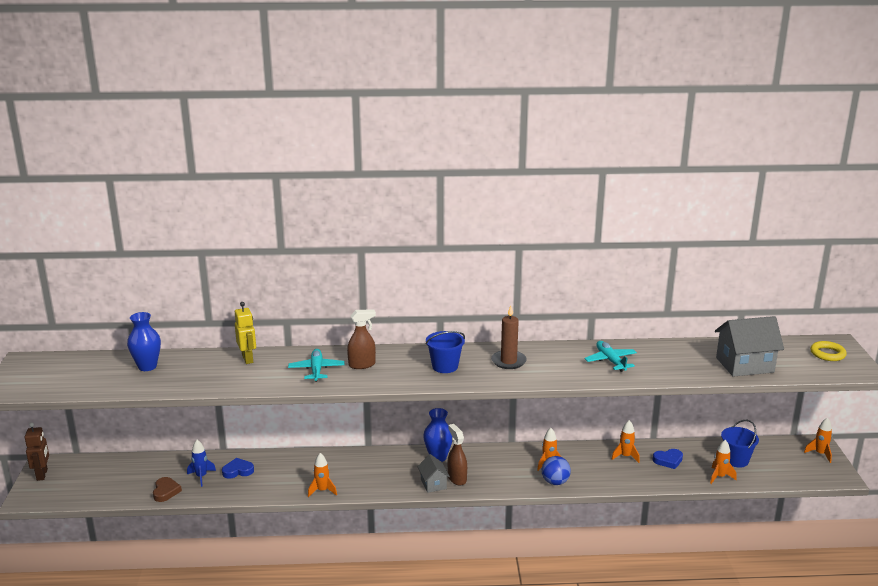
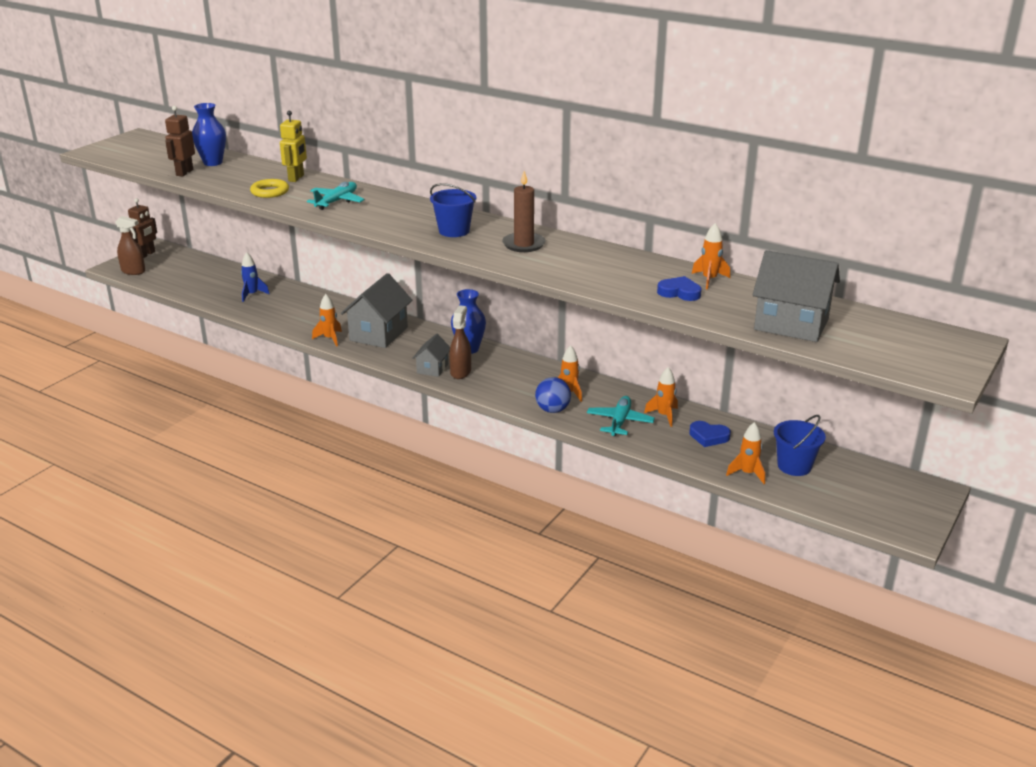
camera: 35 degrees right, 5 degrees up
brown heart [153,477,182,502] -> none
blue heart [222,458,254,479] -> blue heart moved to [657,276,701,301]
brown spray bottle [347,309,376,369] -> brown spray bottle moved to [115,216,145,275]
turquoise plane [584,341,637,372] -> turquoise plane moved to [587,396,655,437]
orange rocket [804,417,832,463] -> orange rocket moved to [692,223,730,289]
yellow ring [810,341,847,361] -> yellow ring moved to [250,179,289,198]
none -> brown robot [165,106,195,177]
none -> grey house [341,273,412,348]

